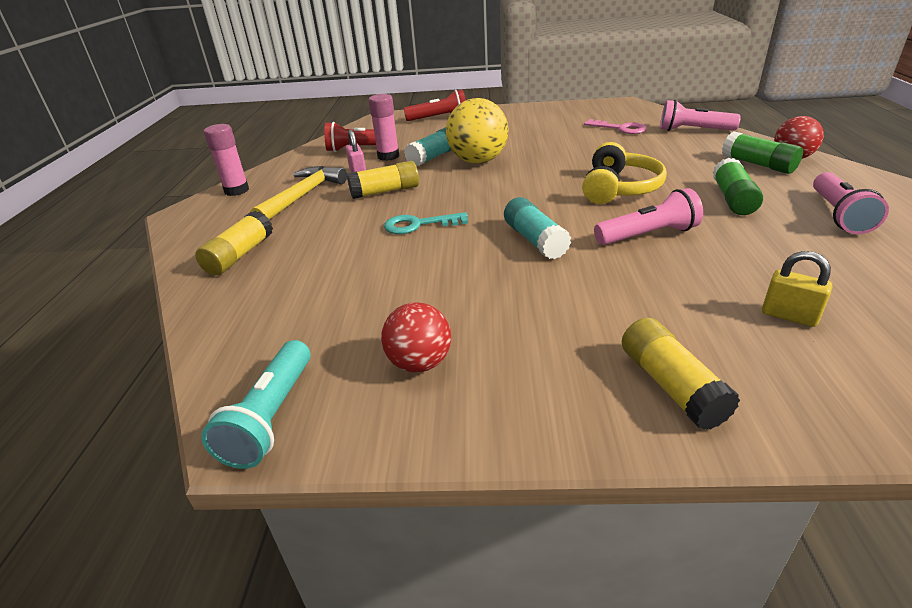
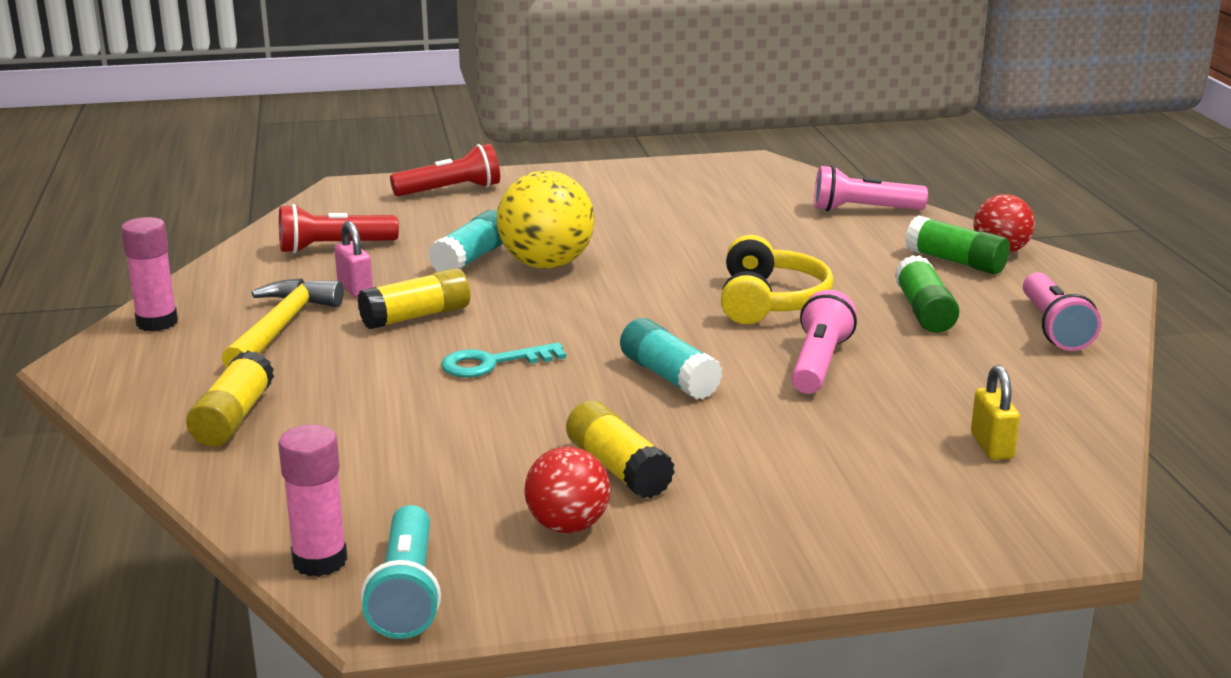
camera: 15 degrees left, 10 degrees down
pink glue stick [368,94,399,161] -> pink glue stick moved to [278,424,347,577]
pink key [584,119,647,134] -> none
pink flashlight [594,188,703,245] -> pink flashlight turned 45 degrees counterclockwise [791,290,857,394]
yellow glue stick [622,318,740,430] -> yellow glue stick moved to [566,401,675,498]
yellow padlock [762,251,832,327] -> yellow padlock turned 60 degrees clockwise [971,365,1020,460]

